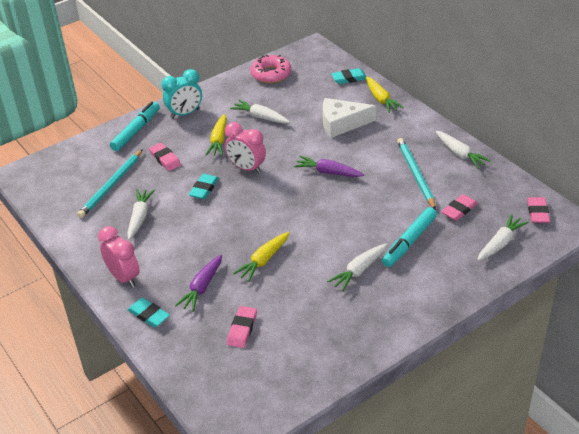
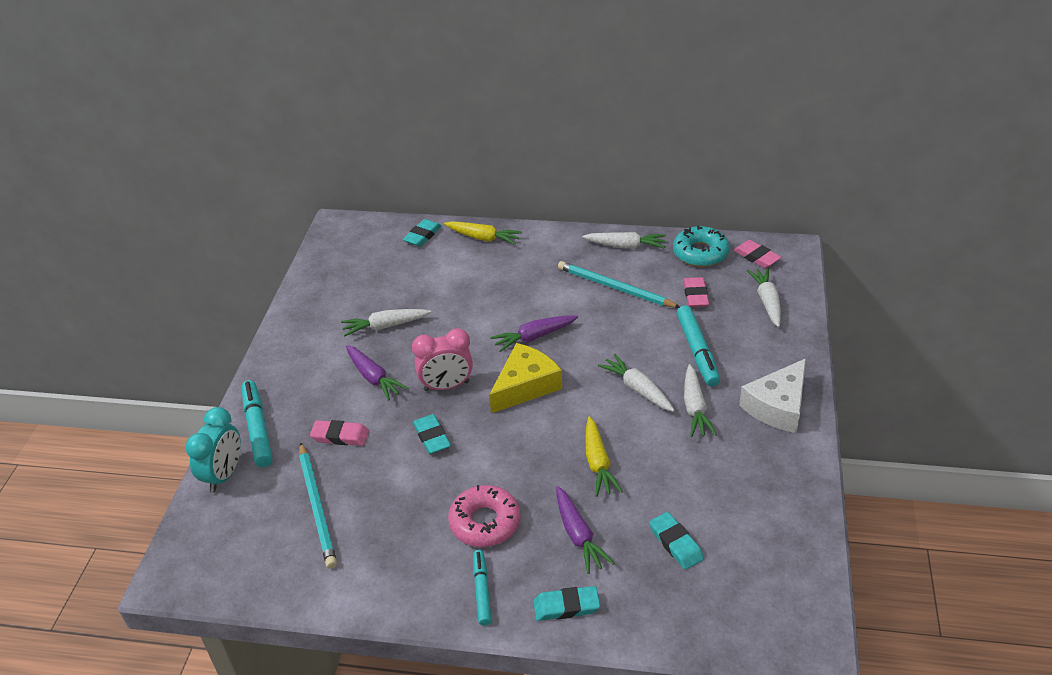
camera: 45 degrees left, 0 degrees up
pink clock [98,226,140,288] -> turquoise marker [473,550,492,626]
white carrot [127,189,155,240] -> white carrot moved to [598,354,675,412]
turquoise clock [161,69,202,119] -> turquoise clock moved to [185,407,241,493]
yellow carrot [206,114,227,156] -> purple carrot [346,345,408,401]
pink eraser [227,306,257,348] -> turquoise eraser [649,512,704,570]
pink donut [250,55,291,83] -> pink donut moved to [448,485,520,547]
white cheese [323,98,376,138] -> white cheese moved to [739,358,806,433]
none -> yellow cheese [489,343,562,413]
none -> turquoise donut [673,226,730,267]

